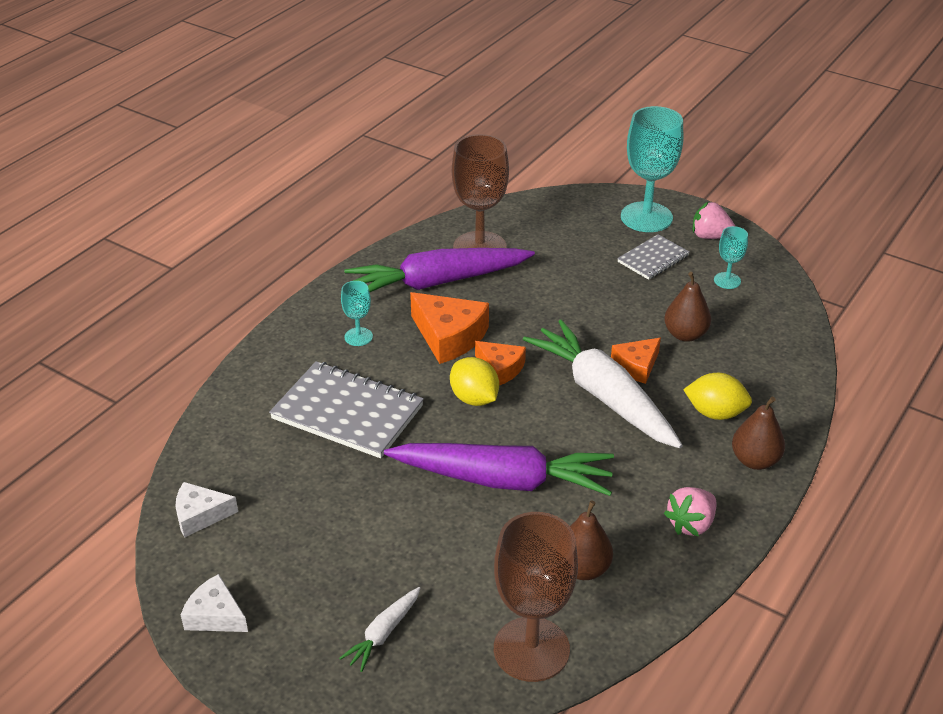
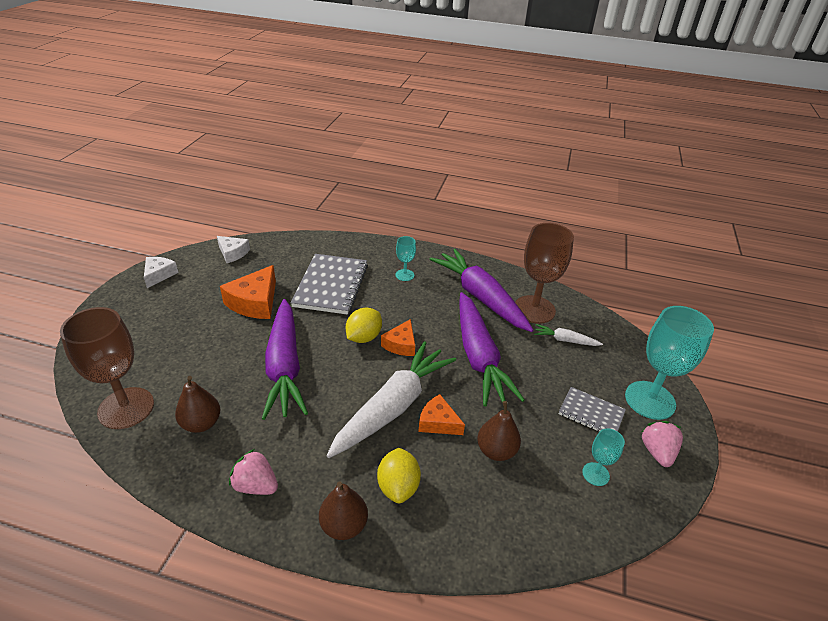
camera: 70 degrees right, 0 degrees up
white cheese [175,482,238,538] -> white cheese turned 150 degrees clockwise [217,236,250,263]
white carrot [339,587,420,672] -> white carrot moved to [534,324,603,346]
orange cheese [410,292,489,364] -> orange cheese moved to [220,265,276,319]
none -> purple carrot [459,292,525,407]

